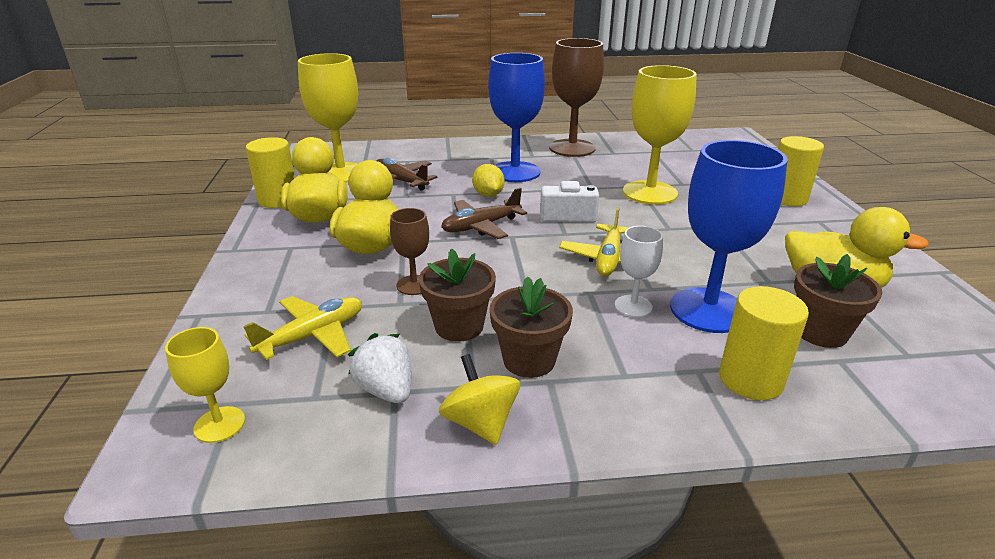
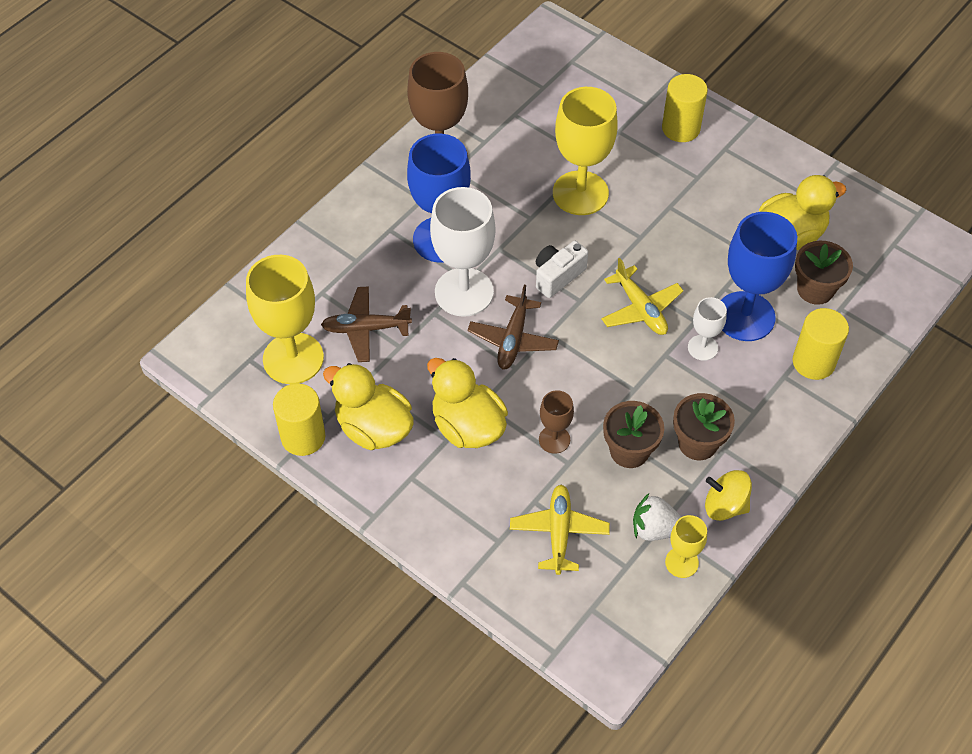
camera: 45 degrees left, 25 degrees up
yellow goblet [165,327,245,443] -> yellow goblet moved to [665,515,707,578]
yellow lemon [472,164,504,197] -> white goblet [430,187,495,317]

